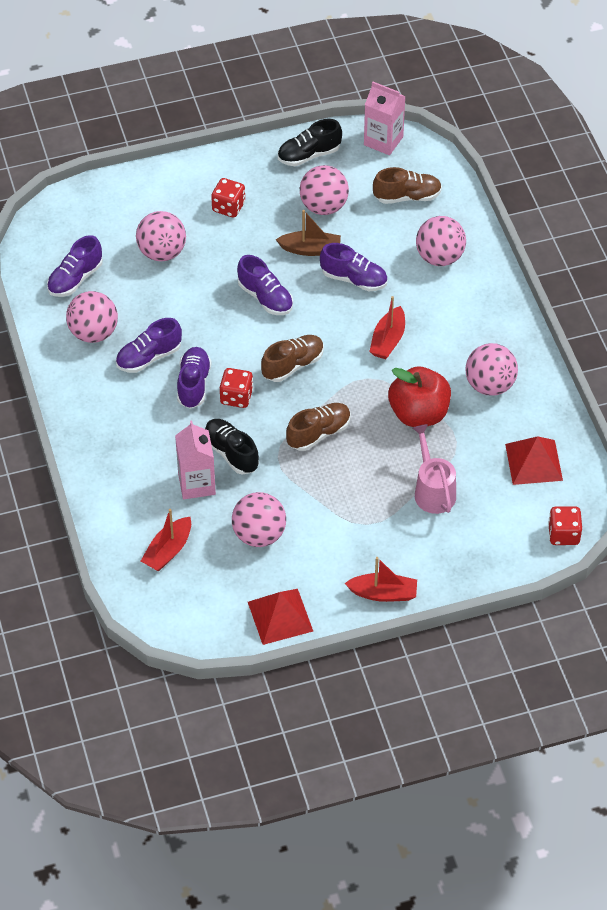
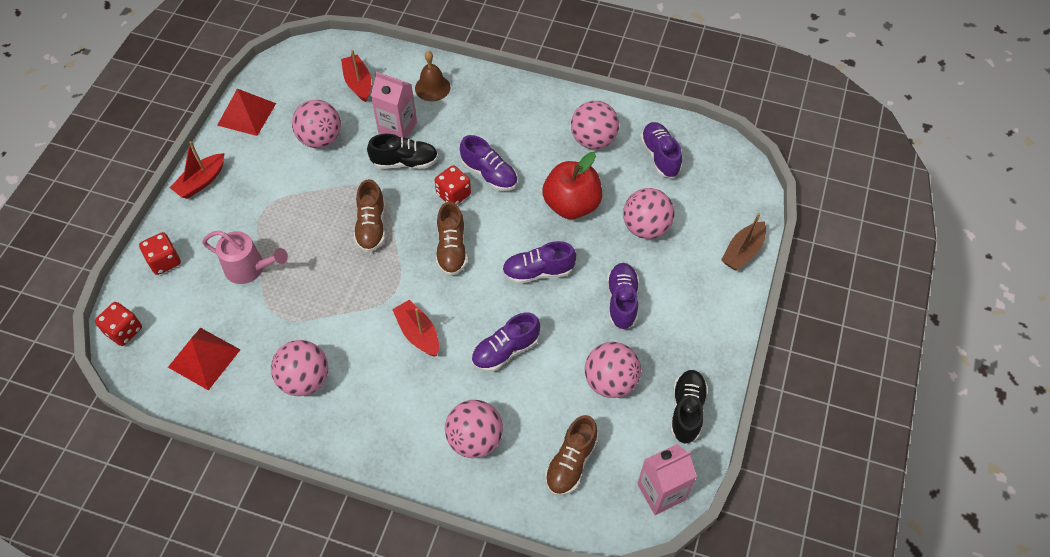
camera: 125 degrees right, 5 degrees up
purple shoe [116,318,182,373] -> purple shoe moved to [607,263,639,330]
red dice [211,178,245,218] -> red dice moved to [139,232,181,275]
brown boat [276,210,341,256] -> brown boat moved to [721,213,766,271]
red apple [388,366,451,427] -> red apple moved to [542,152,602,219]
none -> brown bell [415,51,450,101]

